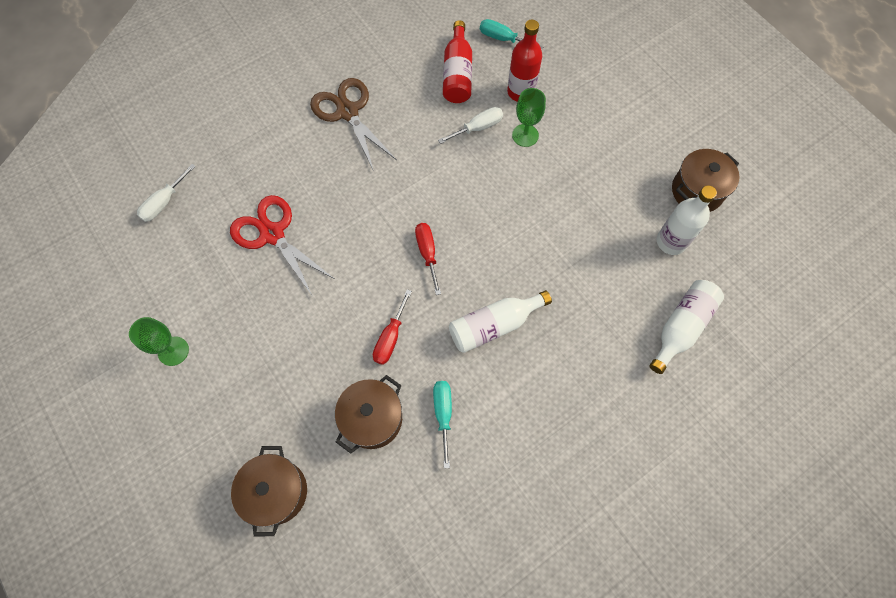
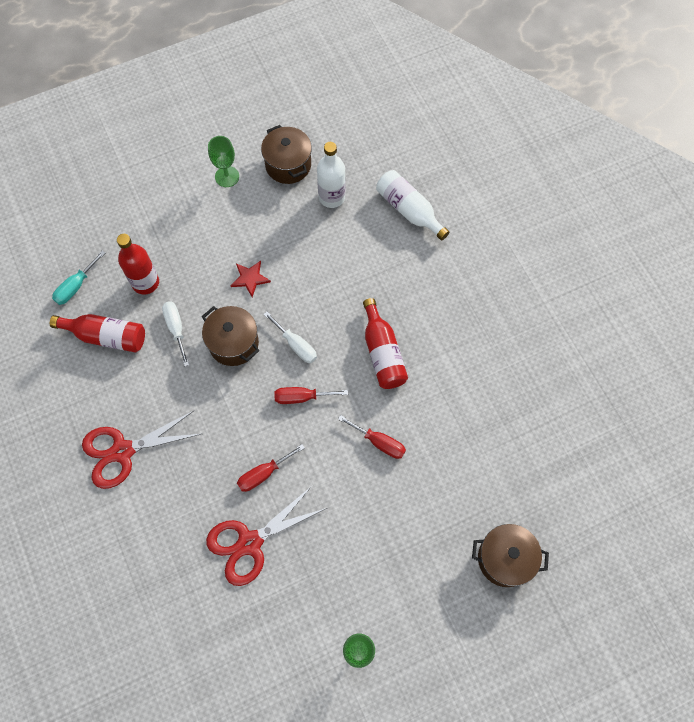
camera: 80 degrees left, 0 degrees up
white screwdriver [137,164,196,222] -> white screwdriver moved to [263,311,317,363]
brown scissors [310,78,397,171] -> red scissors [82,410,201,489]
brown pot [335,375,402,454] -> brown pot moved to [202,306,259,366]
turquoise screwdriver [433,381,452,469] -> none
white bottle [449,290,552,353] -> red bottle [363,298,408,389]
green goblet [512,88,546,147] -> green goblet moved to [208,136,239,187]
none -> red star [230,261,271,297]
none -> red screwdriver [237,444,305,492]

